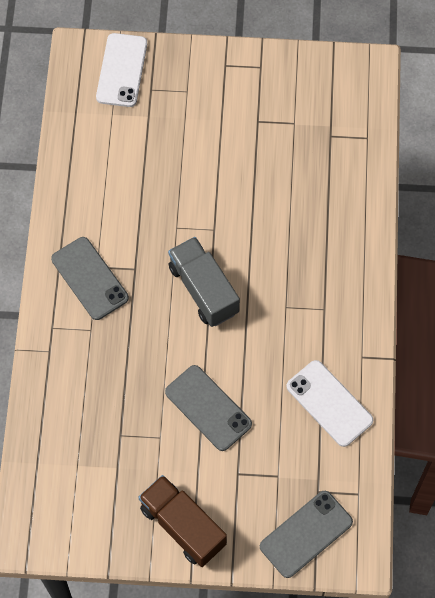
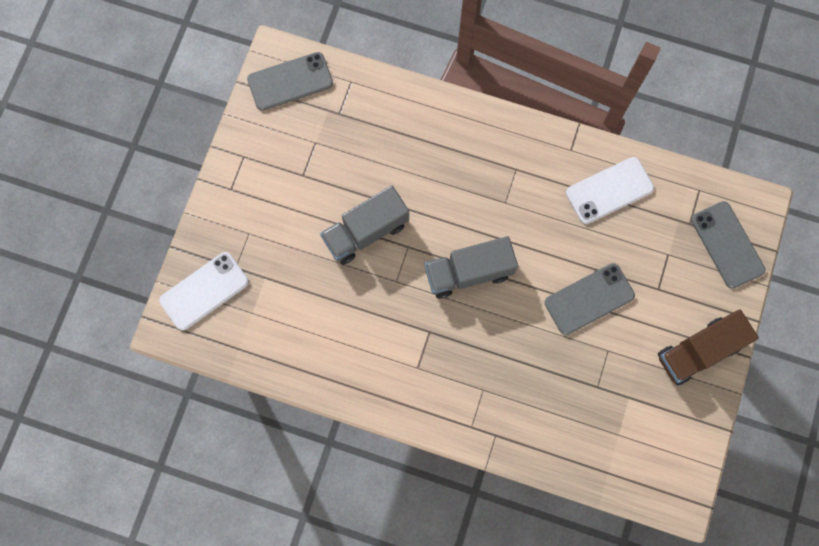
camera: 75 degrees left, 10 degrees up
grey phone [51,237,129,320] -> grey phone moved to [247,52,333,111]
white phone [96,33,147,107] -> white phone turned 60 degrees counterclockwise [159,252,249,331]
none -> grey truck [320,186,409,265]

